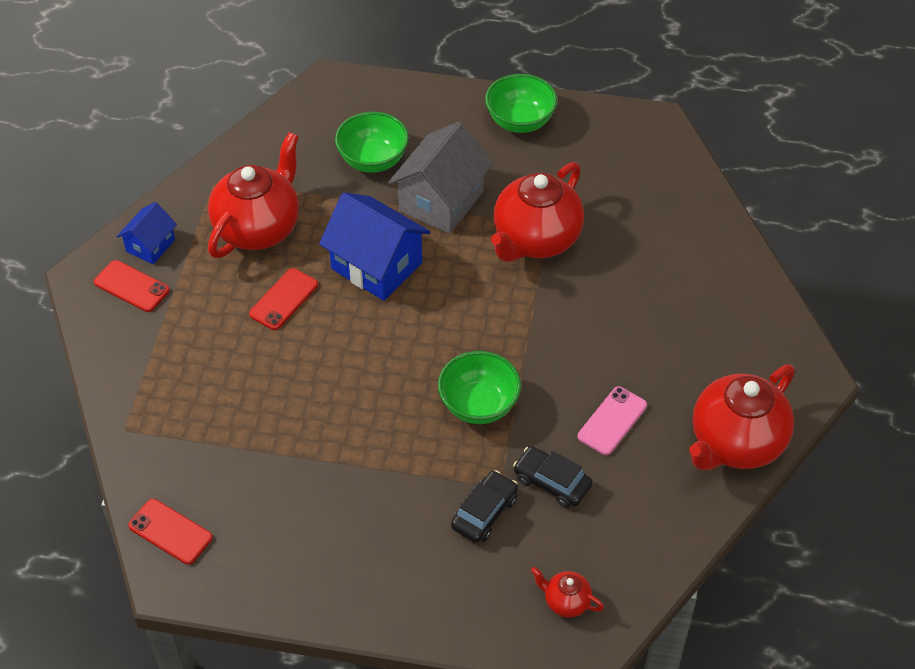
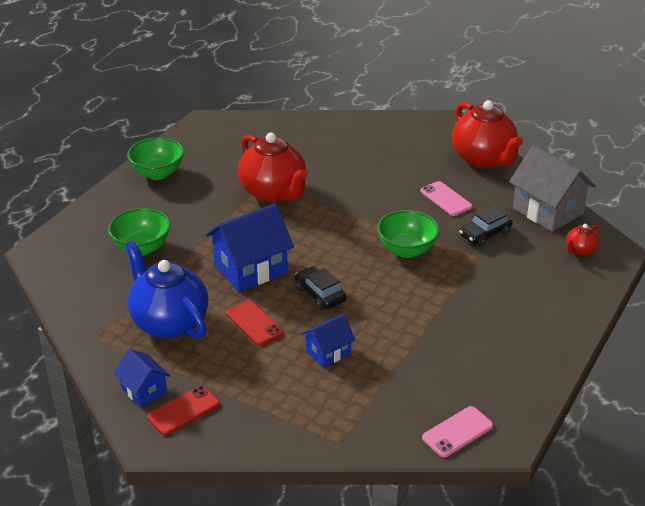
camera: 70 degrees left, 15 degrees down
red phone [128,499,213,565] -> pink phone [422,406,493,457]
red teapot [208,132,299,258] -> blue teapot [125,240,209,339]
grey house [388,122,493,234] -> grey house moved to [509,146,595,232]
black car [451,470,518,543] -> black car moved to [295,266,346,310]
none -> blue house [301,314,355,368]

